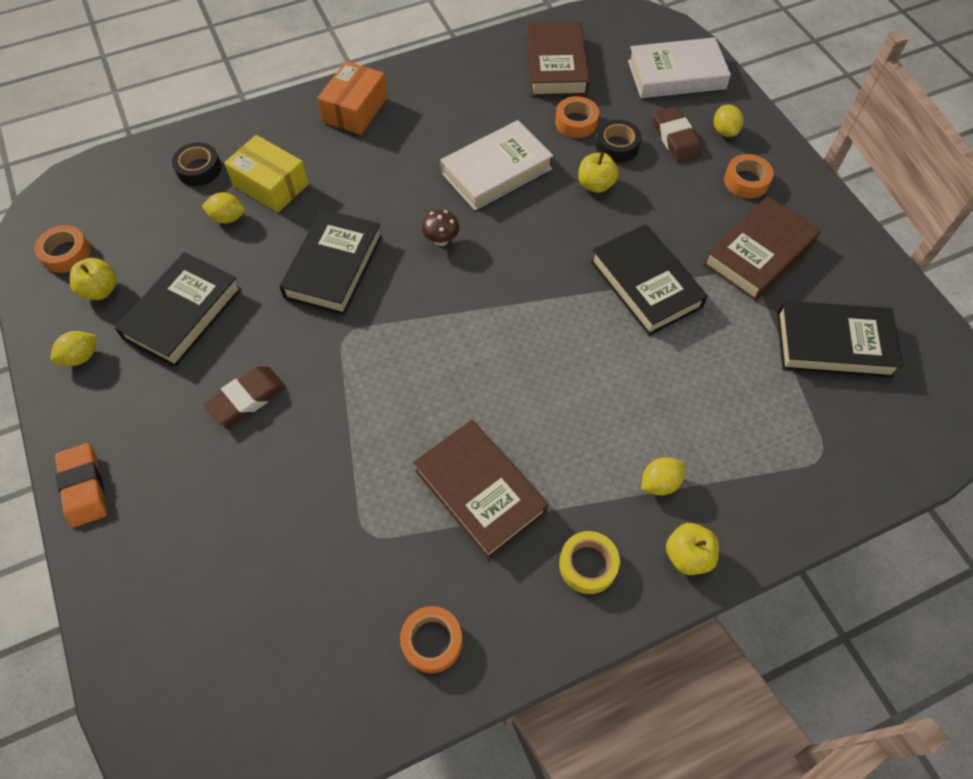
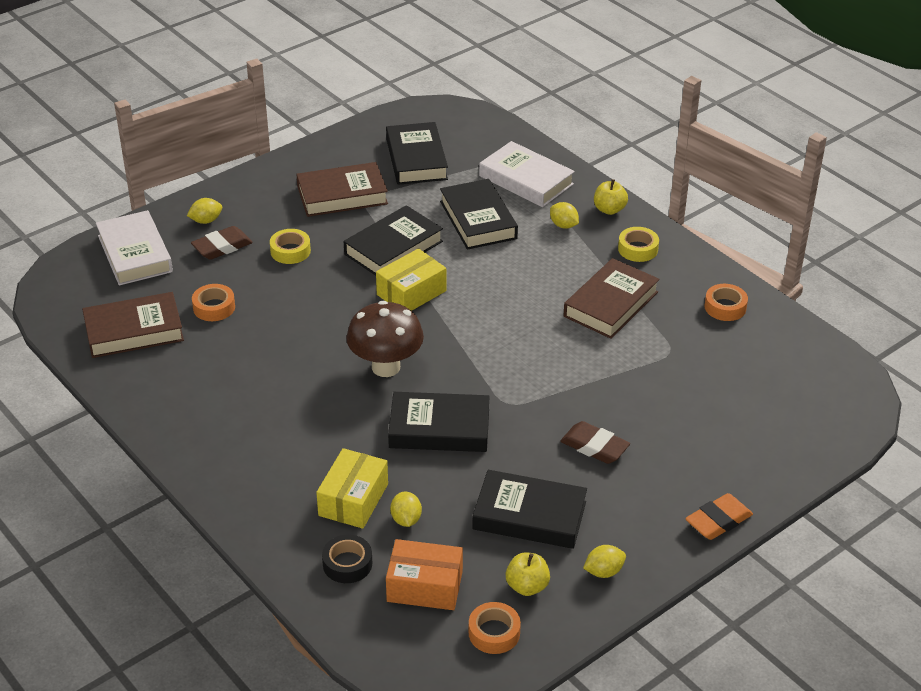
camera: 105 degrees left, 20 degrees down
yellow lemon [51,331,97,366] -> yellow lemon turned 60 degrees counterclockwise [583,545,626,578]
orange box [317,61,387,135] -> orange box moved to [386,539,463,610]
brown mushroom [422,209,459,246] -> brown mushroom [346,301,424,377], size x2.19
white book [440,120,553,210] -> white book moved to [479,141,575,207]
yellow apple [578,152,619,193] -> none
black tape [596,120,641,162] -> none
brown book [703,196,821,301] -> brown book turned 45 degrees counterclockwise [296,162,388,217]
orange tape [724,154,774,198] -> none
none -> yellow tape [270,229,311,264]
none -> yellow box [376,248,446,311]
none -> black book [440,179,518,250]

